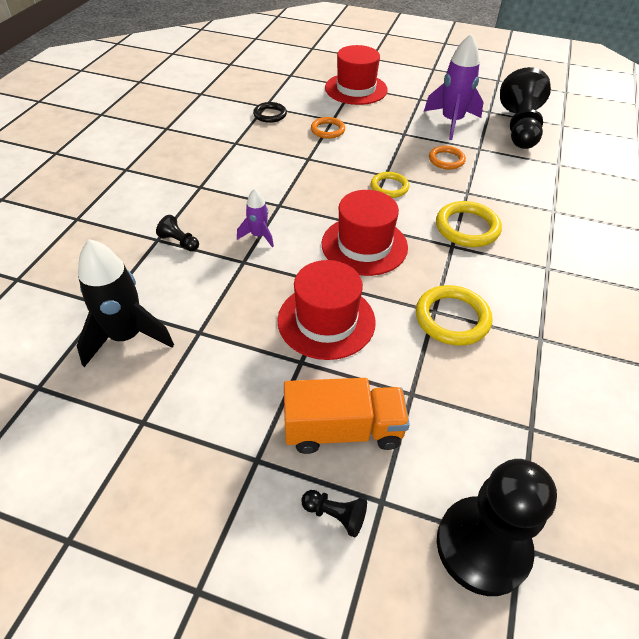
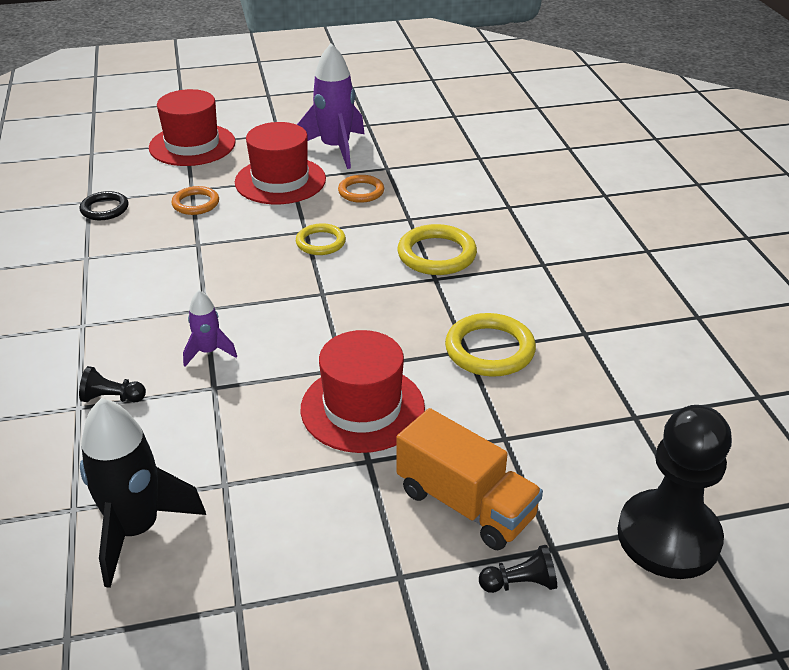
camera: 30 degrees left, 10 degrees down
orange truck [284,378,410,454] -> orange truck turned 75 degrees clockwise [396,408,543,550]
red hat [322,190,408,276] -> red hat moved to [235,122,326,204]
black pawn [500,67,551,149] -> none

